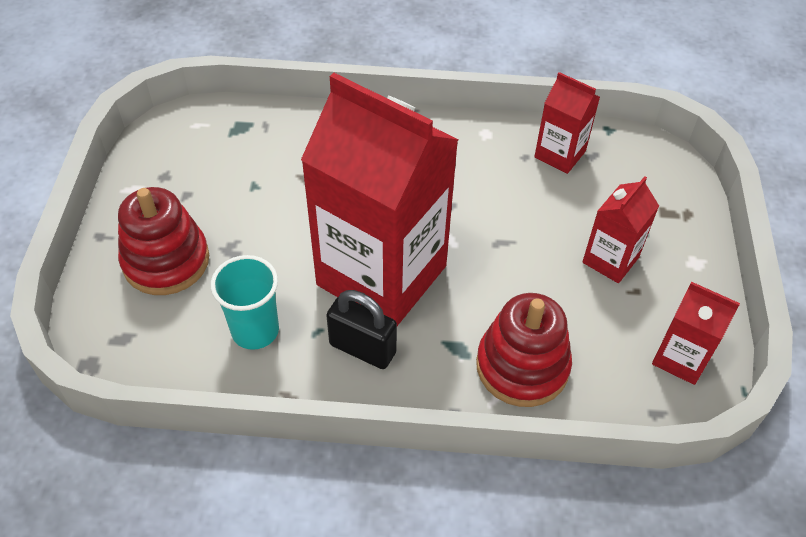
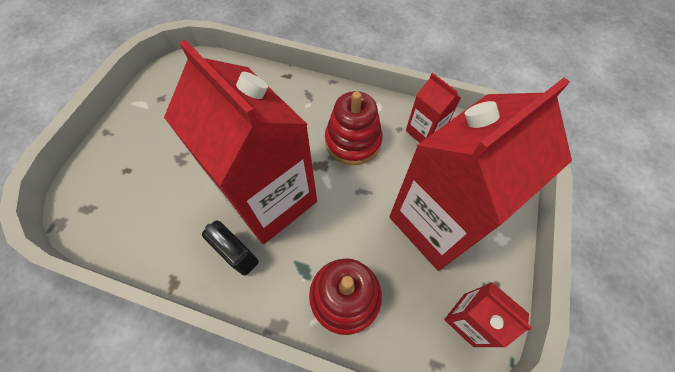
camera: 15 degrees right, 10 degrees up
red stacking toy [118,187,209,295] -> red stacking toy moved to [325,91,383,165]
turquoise cup [211,255,279,350] -> none
red carton [583,176,659,283] -> red carton [389,78,572,271], size x2.22

